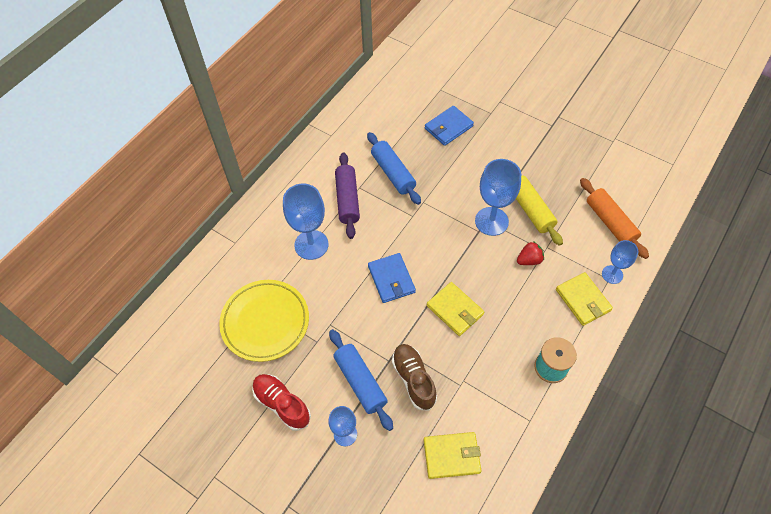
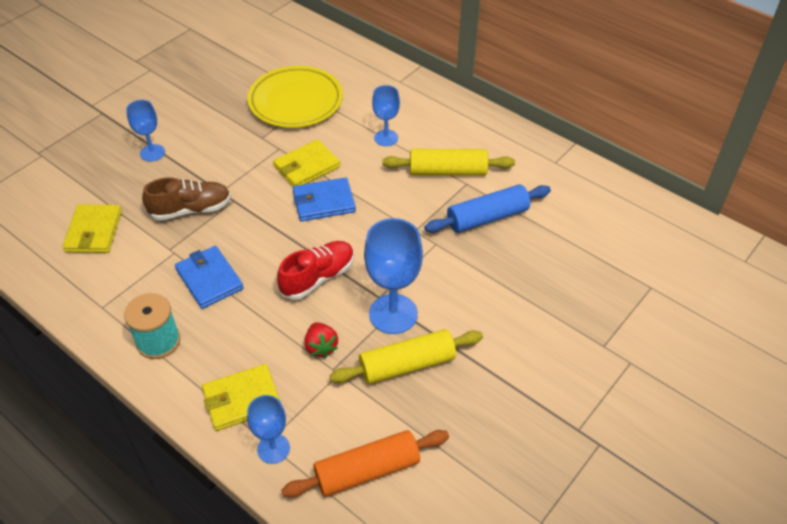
camera: 95 degrees right, 10 degrees down
red shoe [252,374,311,431] -> red shoe moved to [277,241,354,300]
blue goblet [283,184,329,260] -> blue goblet [372,85,400,146], size x0.59
blue rolling pin [329,329,393,431] -> none
purple rolling pin [335,152,360,239] -> yellow rolling pin [383,149,515,176]
blue wallet [425,106,474,146] -> blue wallet moved to [175,246,244,309]
yellow wallet [427,282,484,336] -> yellow wallet moved to [273,139,340,186]

